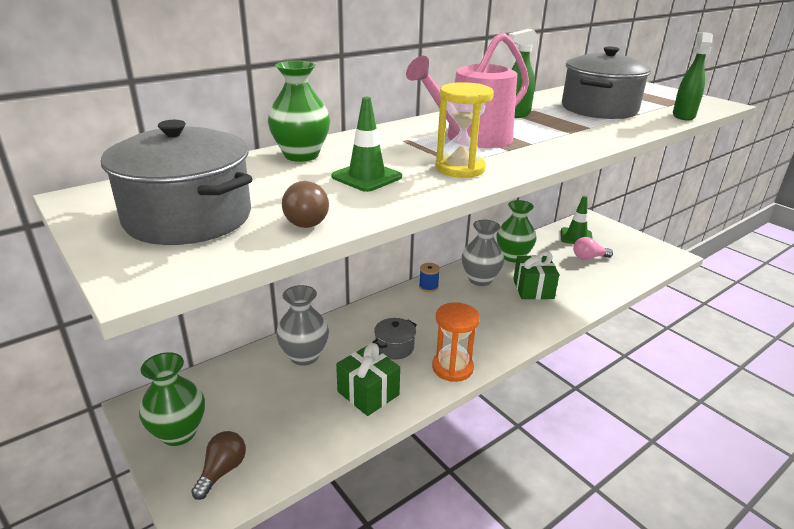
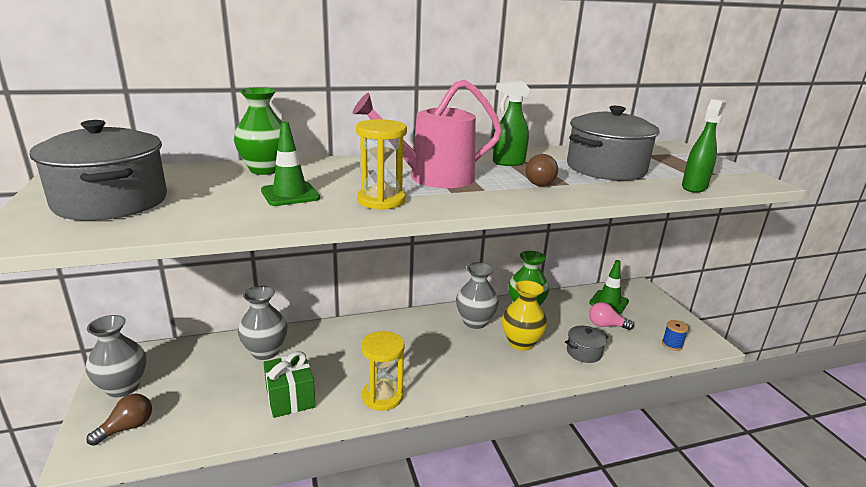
camera: 20 degrees right, 5 degrees down
green vase [139,352,205,446] -> grey vase [86,315,146,397]
brown light bulb [282,181,329,228] -> brown light bulb moved to [525,154,558,186]
grey pot [372,318,417,360] -> grey pot moved to [565,326,608,363]
blue spool [419,263,440,292] -> blue spool moved to [662,320,689,351]
orange hourglass [432,302,480,382] -> yellow hourglass [361,331,405,411]
green gift [513,252,559,299] -> yellow vase [502,280,547,351]

